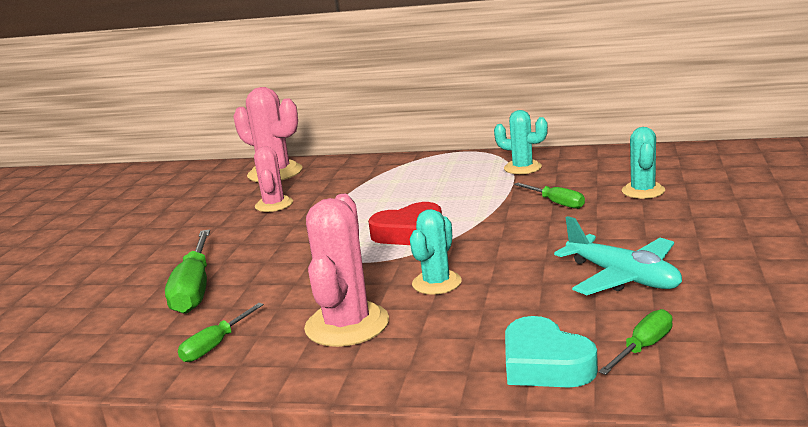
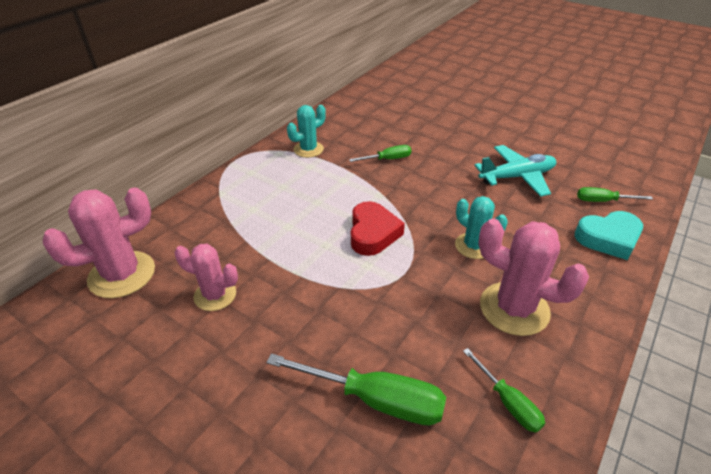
camera: 70 degrees left, 20 degrees up
green screwdriver [598,309,673,375] -> green screwdriver turned 60 degrees counterclockwise [577,187,653,202]
turquoise cactus [622,127,665,199] -> none

